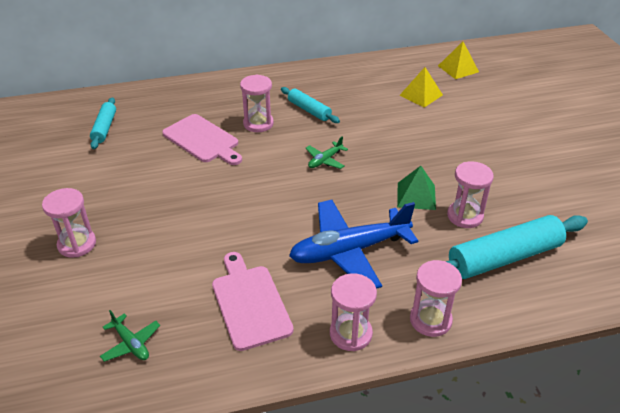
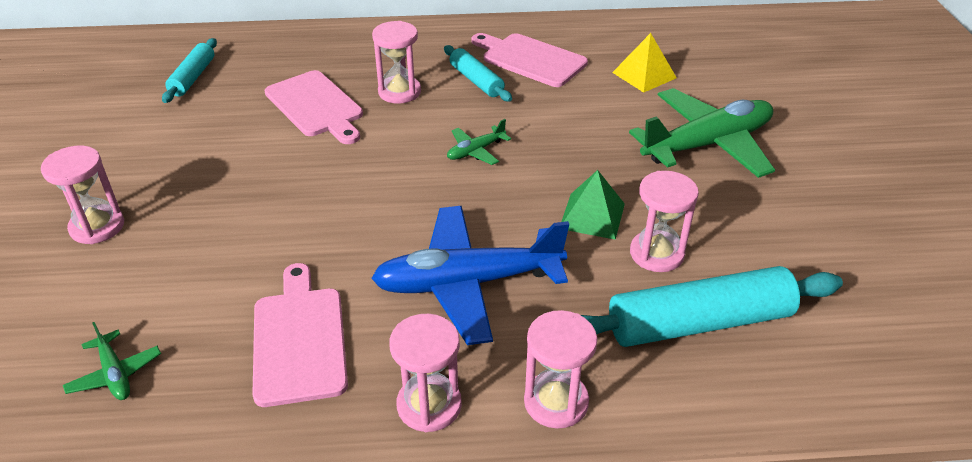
camera: 10 degrees right, 0 degrees up
yellow pyramid [438,42,479,79] -> none
none -> pink cutting board [471,33,588,87]
none -> green plane [629,88,775,178]

